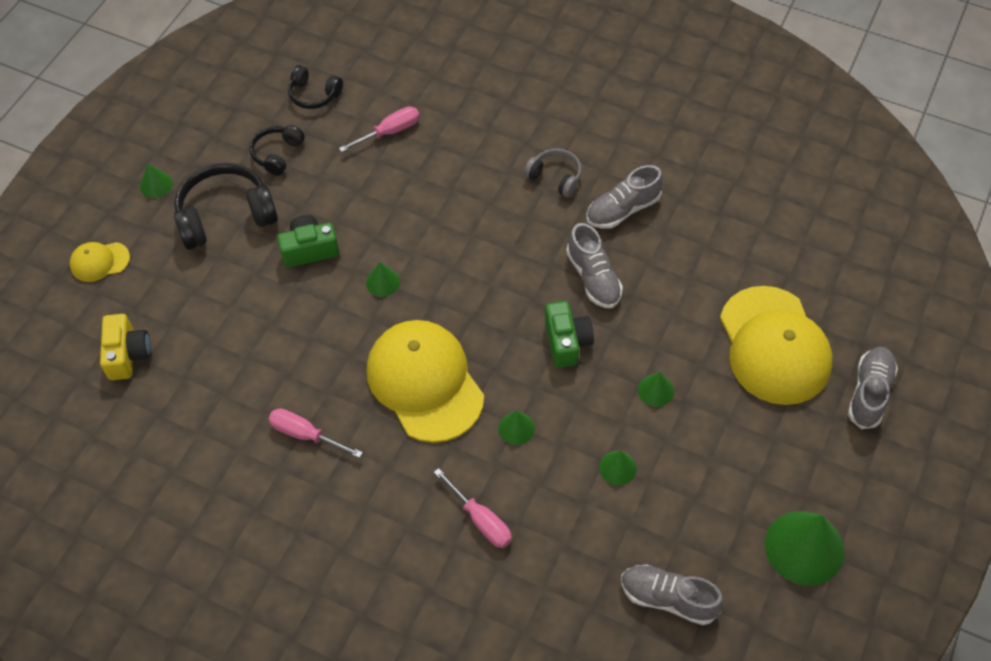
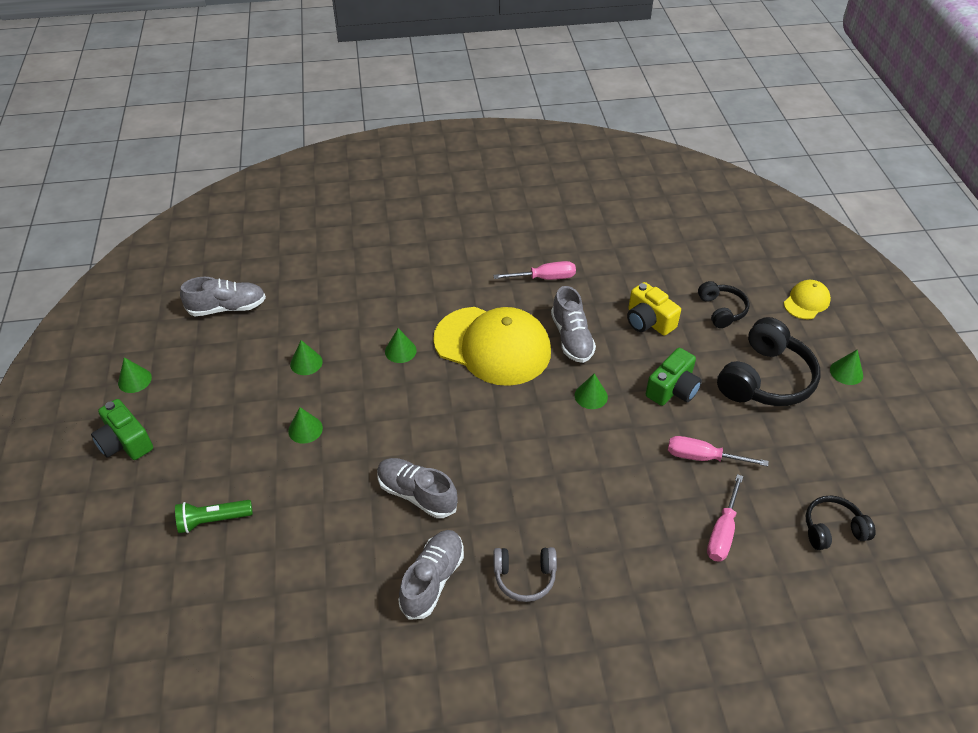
camera: 145 degrees right, 10 degrees down
yellow camera [100,314,151,380] -> yellow camera moved to [627,282,681,336]
black headphones [249,125,305,176] -> black headphones moved to [698,281,749,328]
pink screwdriver [434,468,512,548] -> pink screwdriver moved to [668,436,769,466]
green camera [545,301,594,368] -> green camera moved to [91,399,153,460]
yellow cap [720,286,832,405] -> green flashlight [175,500,253,533]
green cone [765,511,845,586] -> green cone [118,357,152,393], size x0.49
grey shoe [848,347,898,429] -> grey shoe moved to [551,286,596,363]

